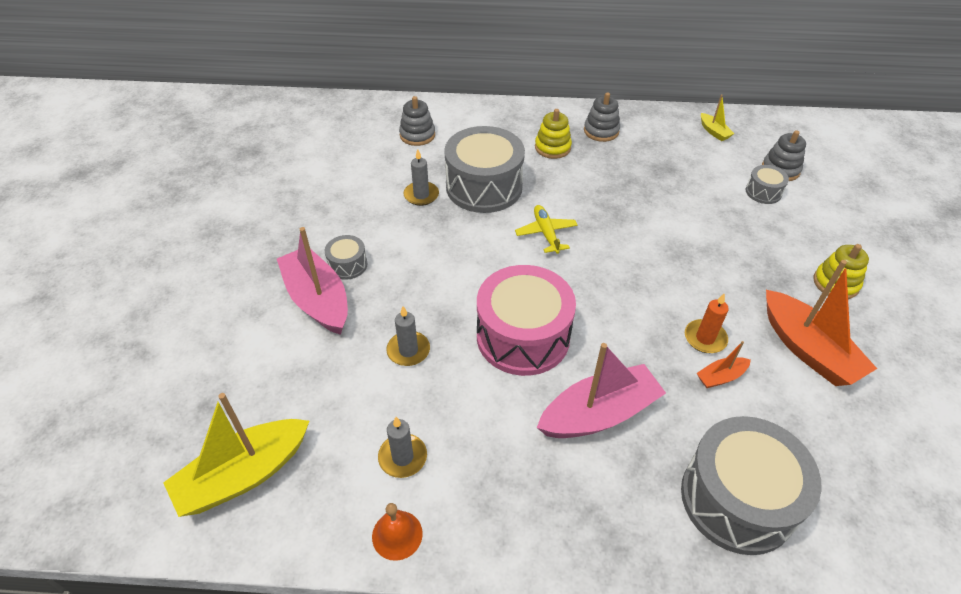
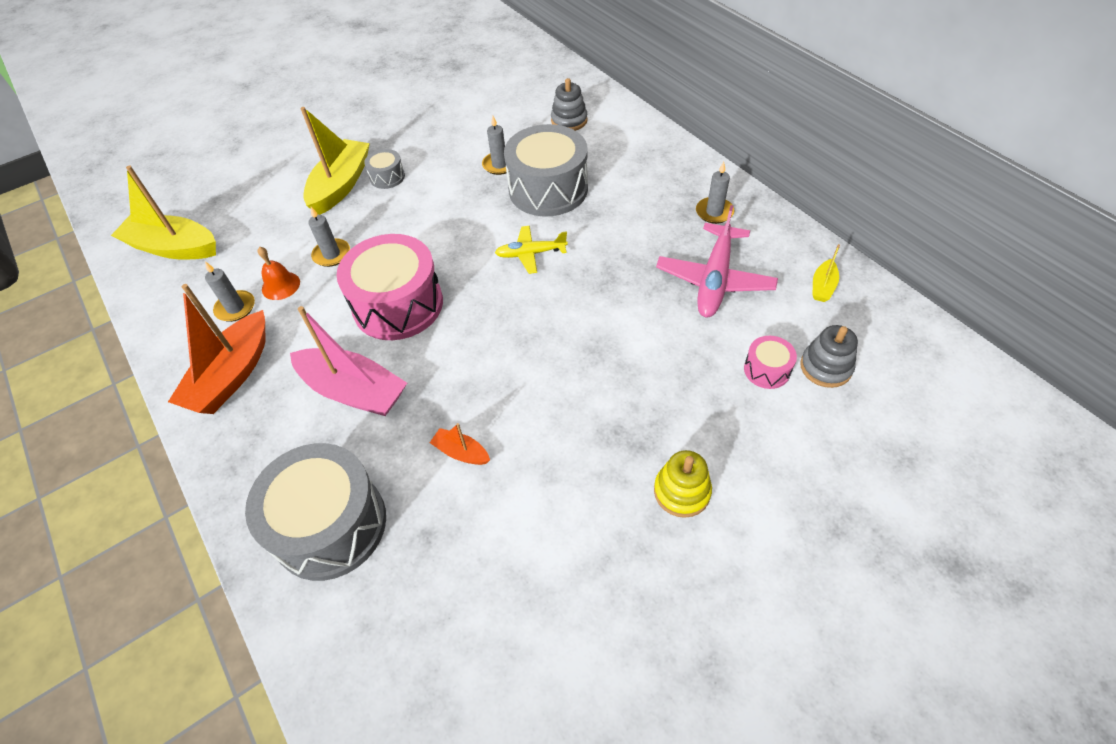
camera: 55 degrees right, 5 degrees up
pink boat [277,227,348,335] -> yellow boat [300,107,370,215]
orange bell [372,503,423,561] -> orange bell moved to [258,247,300,300]
yellow plane [515,205,578,254] -> yellow plane turned 135 degrees counterclockwise [495,226,568,274]
yellow stacking toy [535,109,572,159] -> none
grey stacking toy [584,92,620,142] -> grey candle [696,162,734,224]
orange candle [685,294,729,353] -> none
grey drum [746,165,789,204] -> pink drum [744,336,797,389]
orange boat [766,260,877,386] -> orange boat moved to [168,284,266,414]
none -> pink plane [656,205,778,317]

